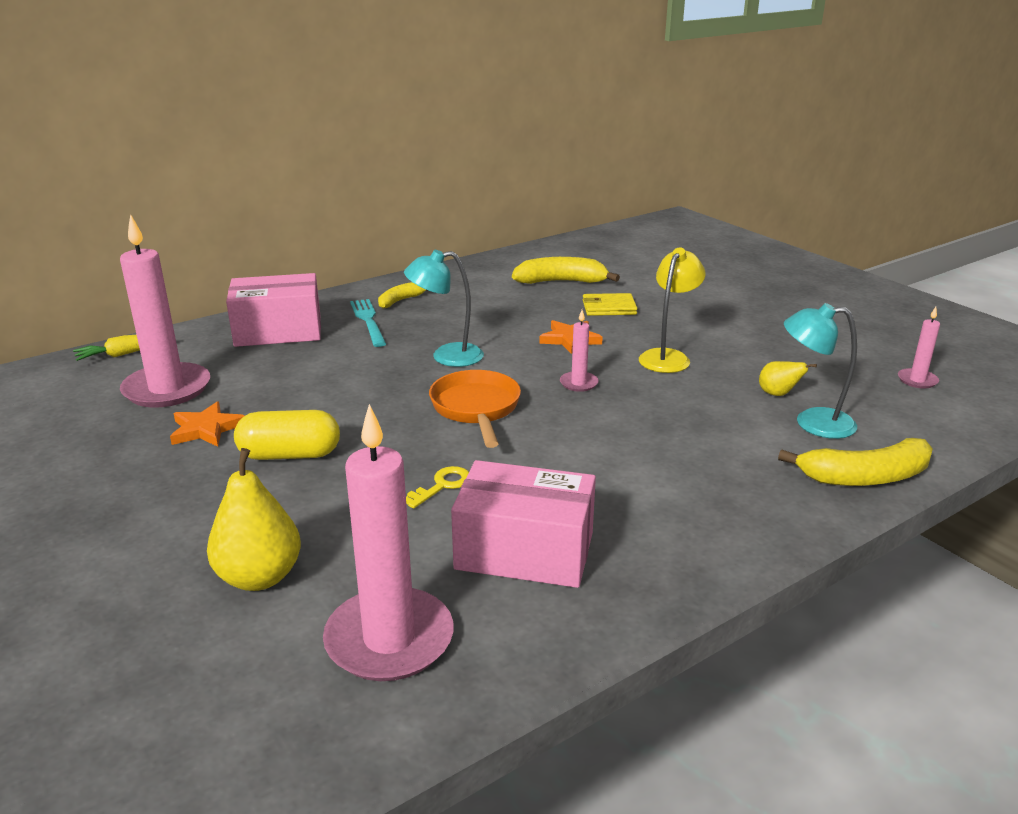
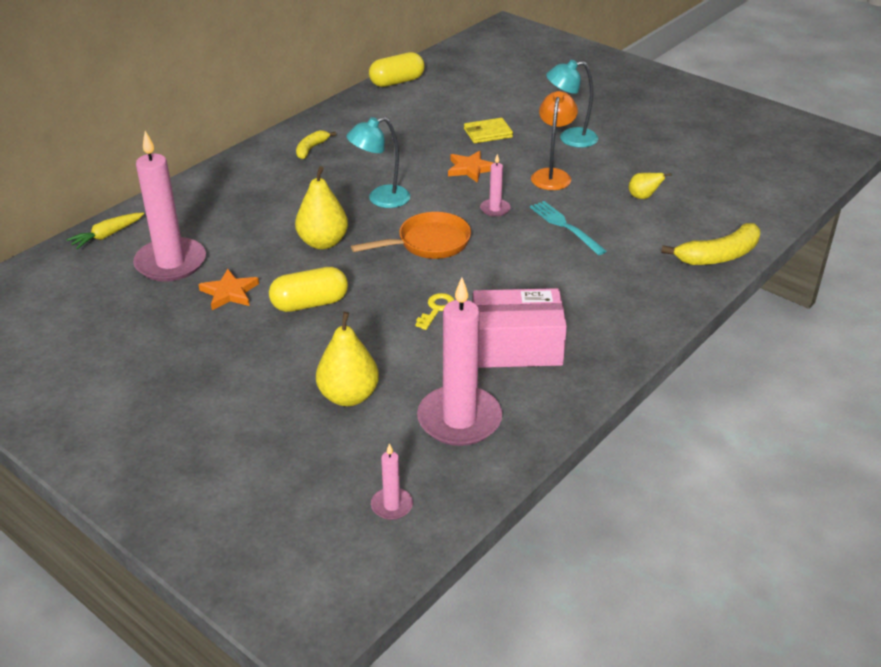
camera: 15 degrees left, 10 degrees up
pink box [226,273,321,347] -> none
turquoise fork [350,299,386,347] -> turquoise fork moved to [530,201,607,255]
orange pan [429,370,521,448] -> orange pan turned 90 degrees clockwise [351,212,471,259]
yellow banana [512,257,620,284] -> none
yellow lamp [639,248,705,373] -> orange lamp [531,91,578,190]
turquoise lamp [784,303,857,439] -> turquoise lamp moved to [546,60,598,148]
pink candle [898,307,940,388] -> pink candle moved to [371,443,413,520]
none -> yellow pear [295,166,348,249]
none -> yellow capsule [369,52,425,87]

